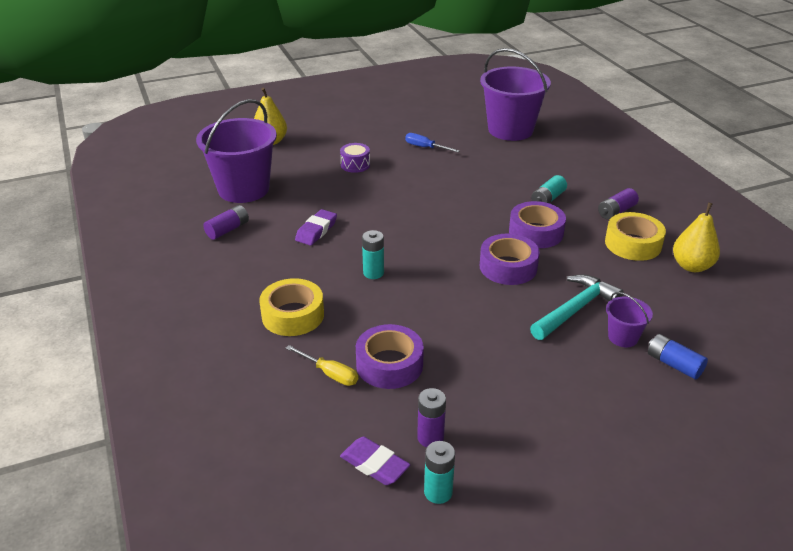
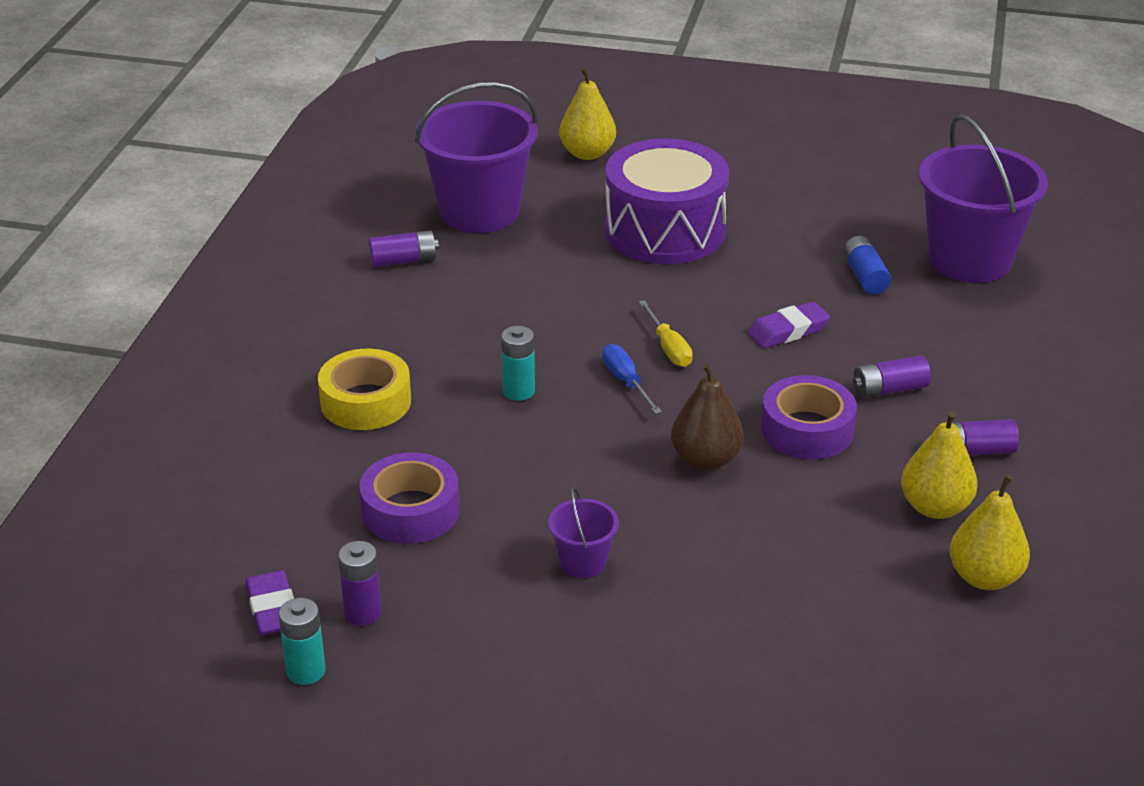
camera: 35 degrees right, 0 degrees up
yellow screwdriver [286,345,358,386] -> yellow screwdriver moved to [639,300,693,367]
purple eraser [295,209,337,246] -> purple eraser moved to [748,302,830,348]
purple drum [340,143,370,173] -> purple drum [605,139,729,264], size x2.48
blue screwdriver [405,133,460,152] -> blue screwdriver moved to [602,344,662,414]
purple tape [480,234,540,285] -> brown pear [671,363,744,471]
turquoise hammer [530,274,624,340] -> none
turquoise battery [531,175,567,203] -> purple battery [853,355,931,398]
yellow tape [605,212,666,261] -> yellow pear [901,411,978,519]
purple bucket [606,292,653,347] -> purple bucket moved to [548,486,619,578]
blue battery [648,334,708,379] -> blue battery moved to [843,236,891,295]

